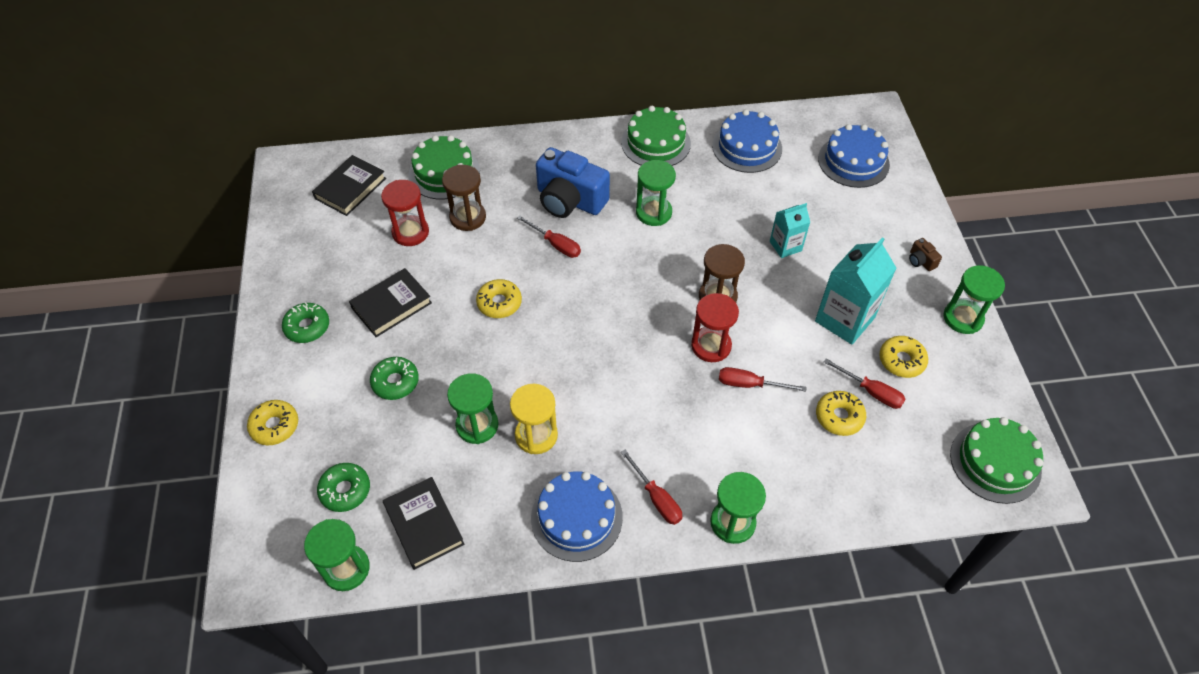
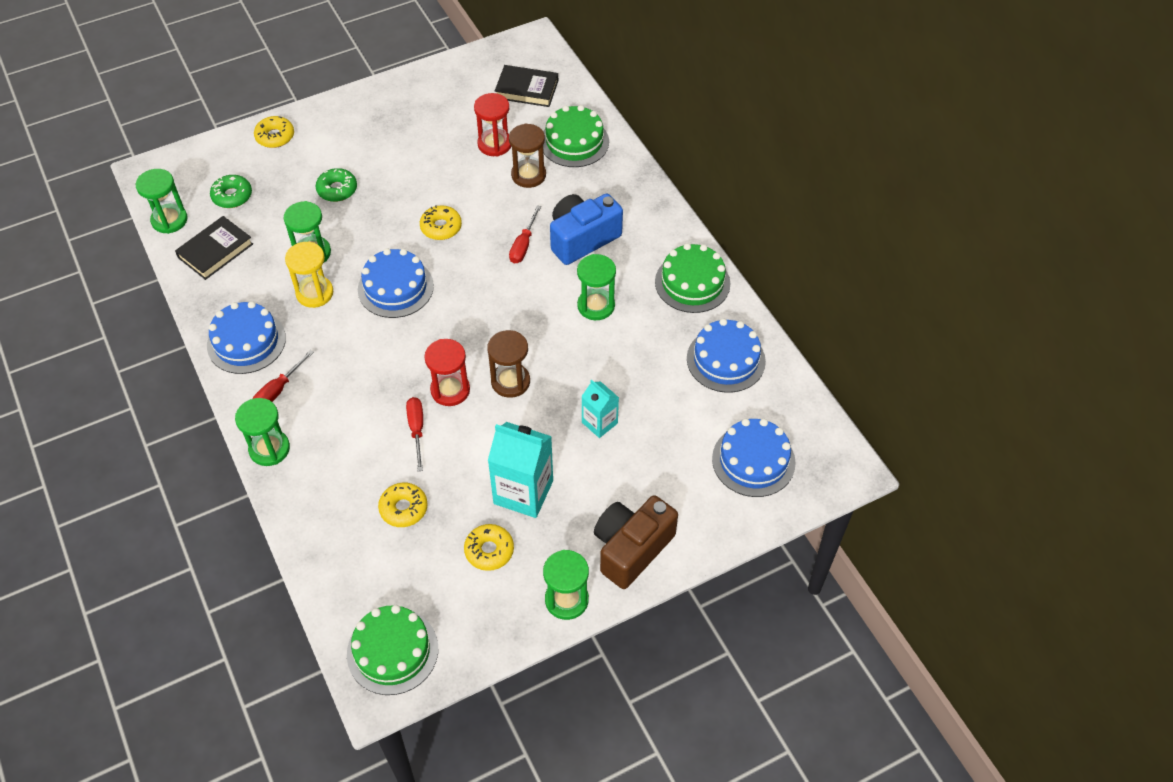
camera: 70 degrees right, 0 degrees up
green donut [282,303,329,343] -> none
black book [349,268,432,337] -> none
blue camera [536,147,610,218] -> blue camera turned 45 degrees clockwise [550,193,623,265]
red screwdriver [824,358,906,409] -> none
brown camera [909,238,942,271] -> brown camera [594,495,678,589], size x2.49
none -> blue cake [358,248,434,318]

